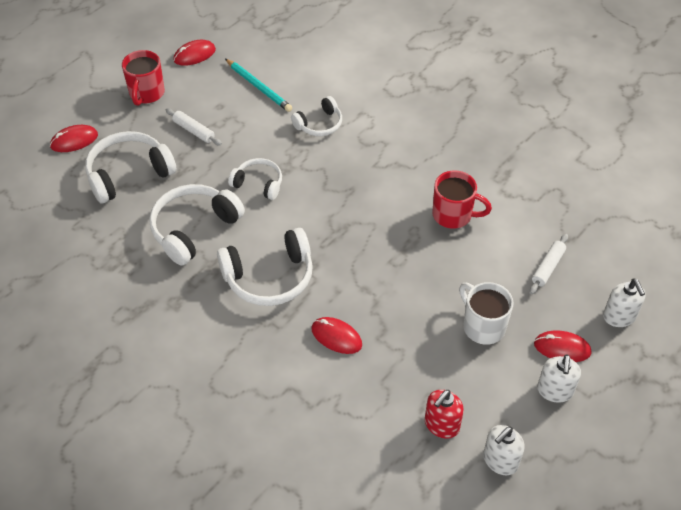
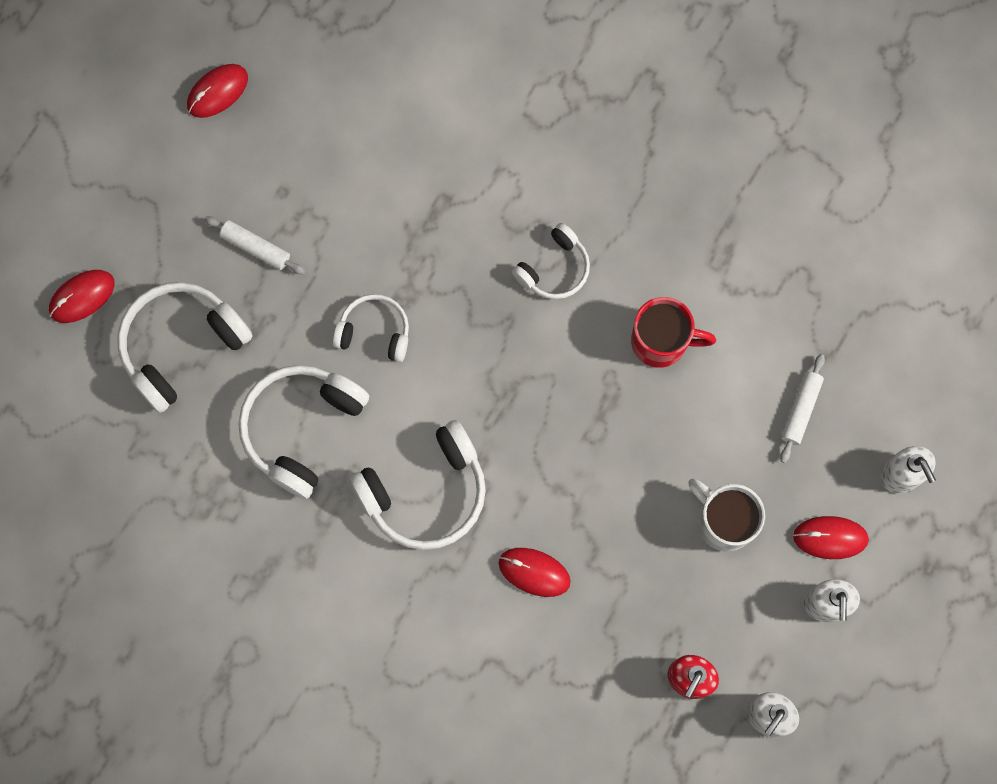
camera: 10 degrees left, 25 degrees up
red mug [122,50,165,106] -> none
turquoise pencil [225,59,292,112] -> none
white headphones [291,96,342,136] -> white headphones moved to [512,223,590,299]

